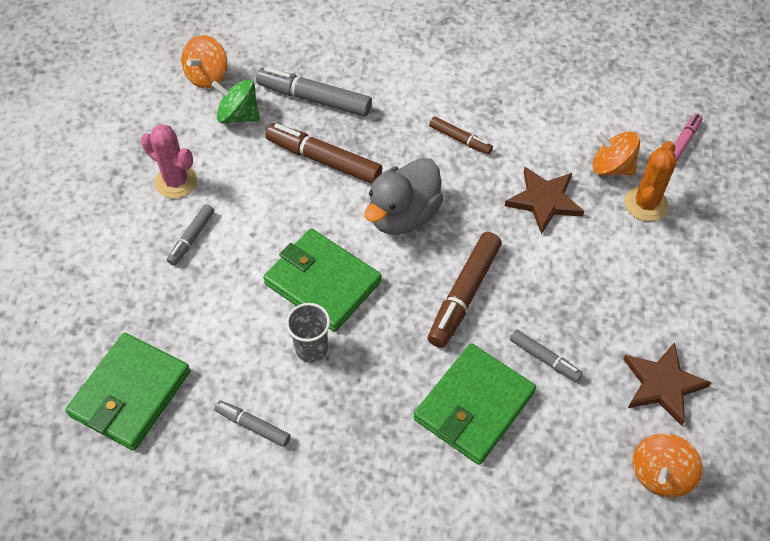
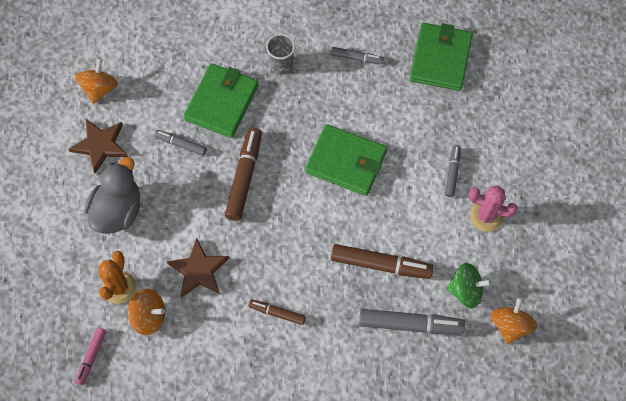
camera: 165 degrees right, 10 degrees up
grey cup [286,303,330,363] -> grey cup moved to [266,34,295,74]
grey duck [365,158,443,235] -> grey duck moved to [84,157,140,234]

